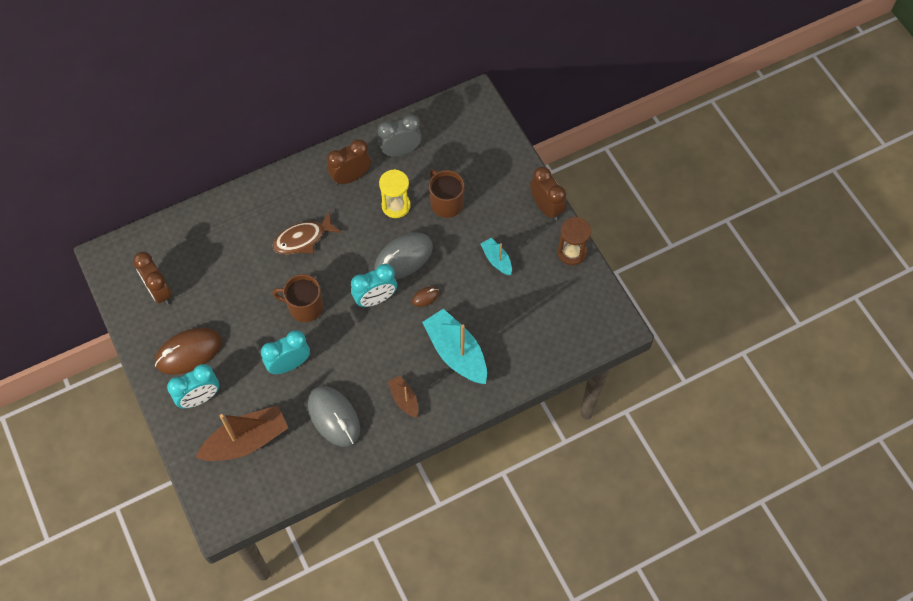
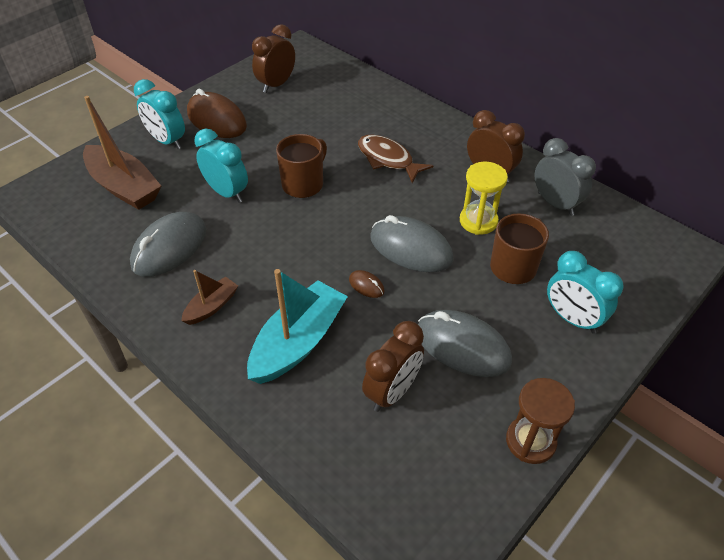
camera: 70 degrees right, 15 degrees down
brown mug [272,274,323,322] -> brown mug turned 45 degrees clockwise [276,134,327,198]
turquoise clock [351,264,397,307] -> turquoise clock moved to [547,251,624,334]
turquoise boat [481,238,512,275] -> grey mouse [418,310,512,377]
brown clock [530,167,566,221] -> brown clock moved to [362,321,424,412]

